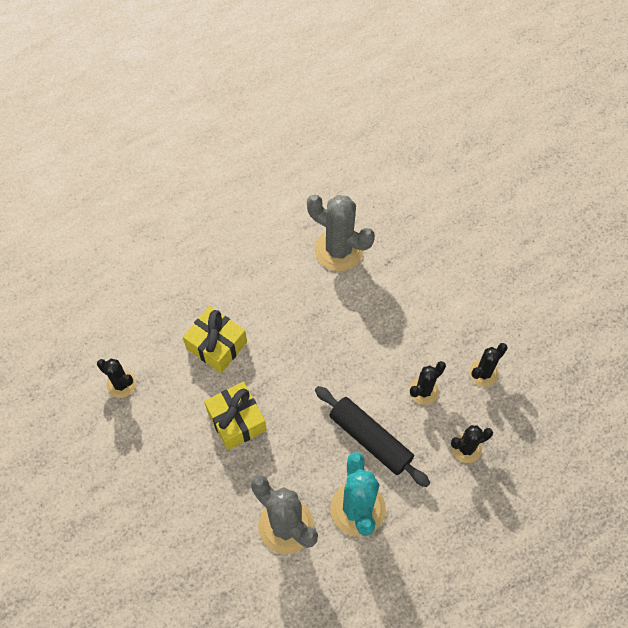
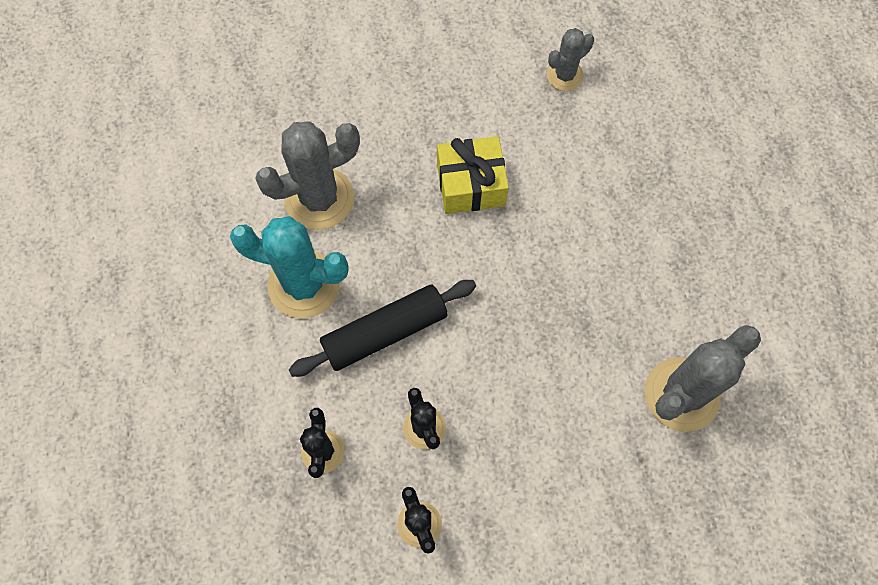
camera: 110 degrees right, 5 degrees up
black cactus [97,359,136,398] -> grey cactus [547,28,594,91]
yellow gift [183,306,247,373] -> none

